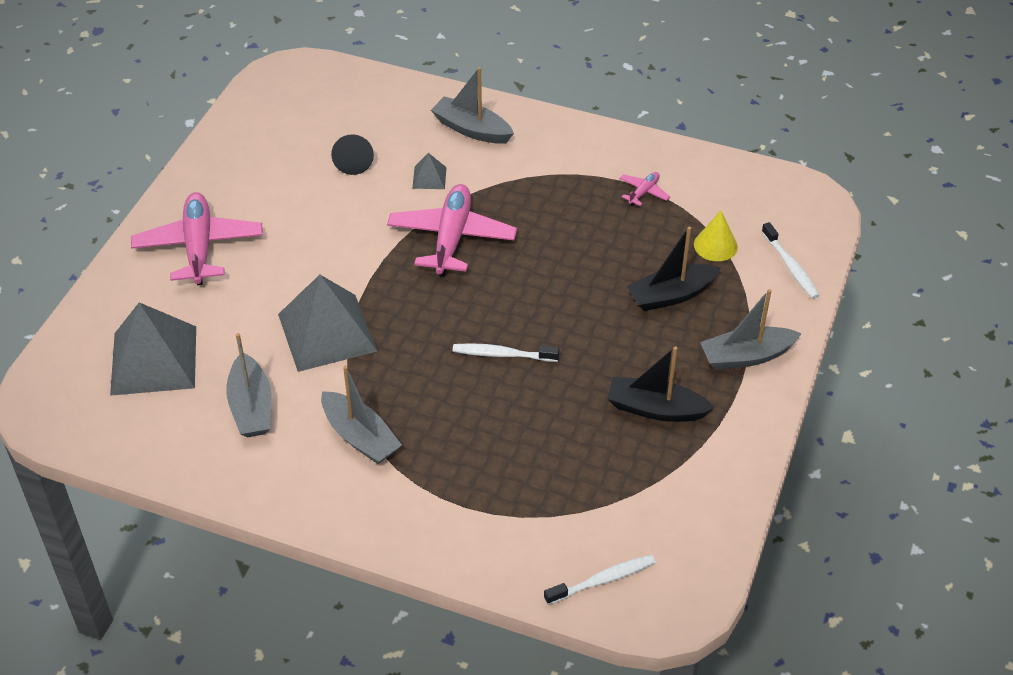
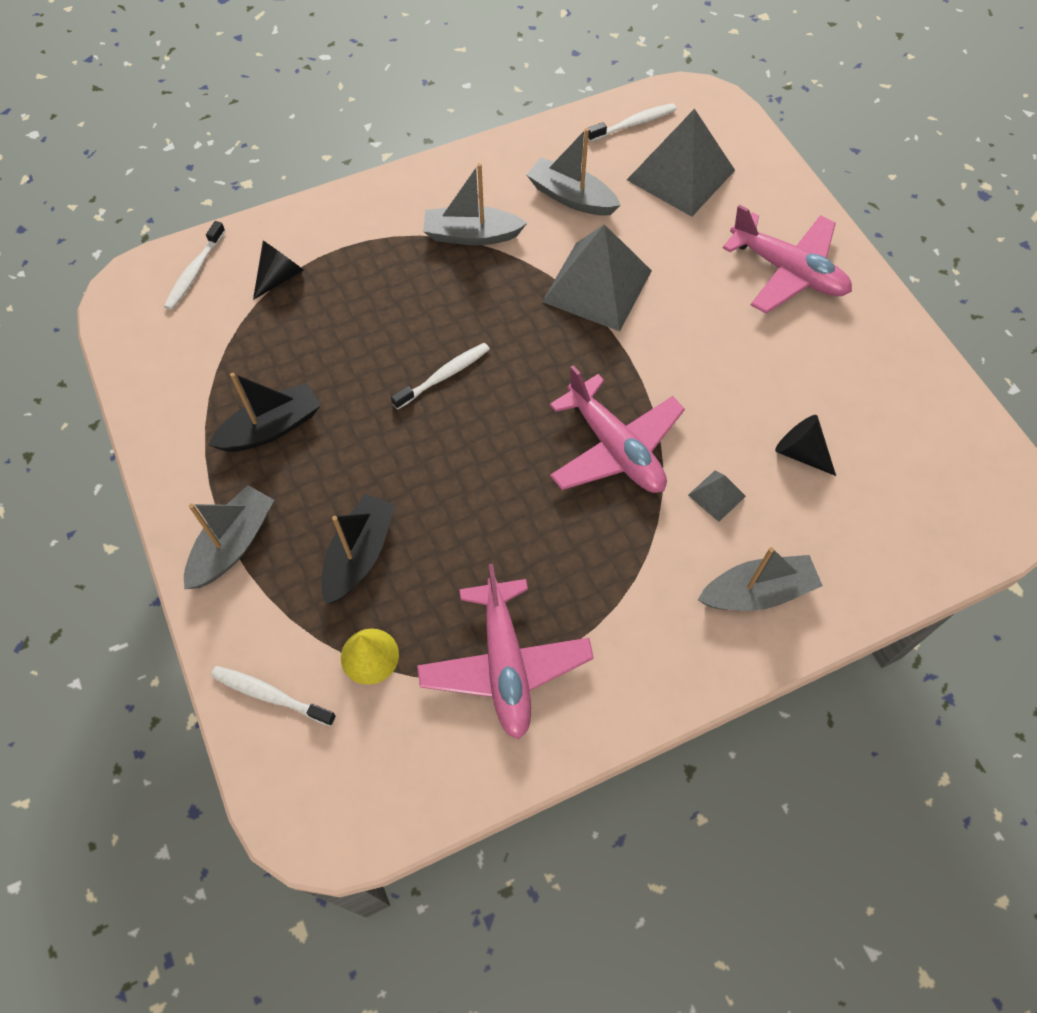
camera: 135 degrees right, 15 degrees up
pink plane [620,172,670,206] -> pink plane [417,564,594,739], size x2.25
none -> black cone [253,241,304,300]
none -> white toothbrush [588,103,676,142]

